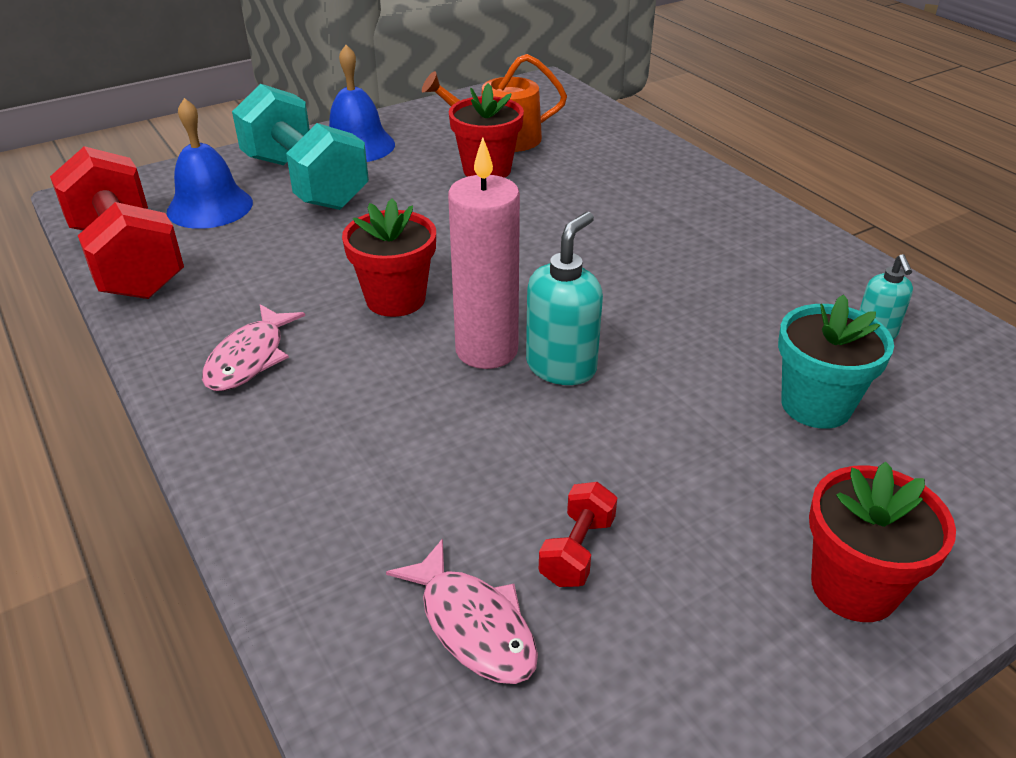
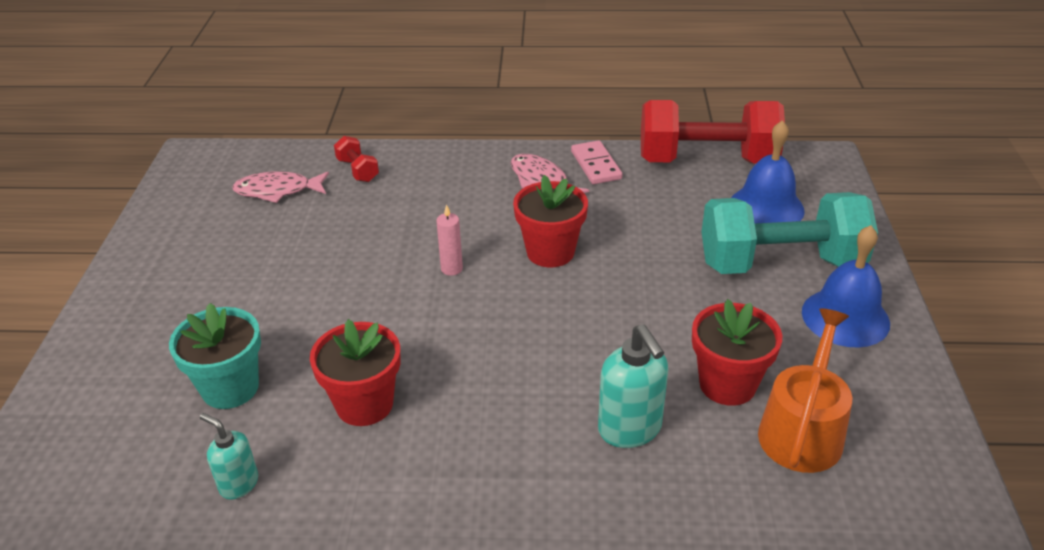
camera: 125 degrees right, 0 degrees up
pink candle [448,137,520,369] -> pink candle [436,204,463,276], size x0.46
turquoise soap dispenser [526,212,603,385] -> turquoise soap dispenser moved to [598,324,668,448]
red dumbbell [539,482,617,587] -> red dumbbell moved to [334,136,379,182]
red flower pot [809,461,956,622] -> red flower pot moved to [310,319,401,426]
none -> pink domino [571,140,622,184]

